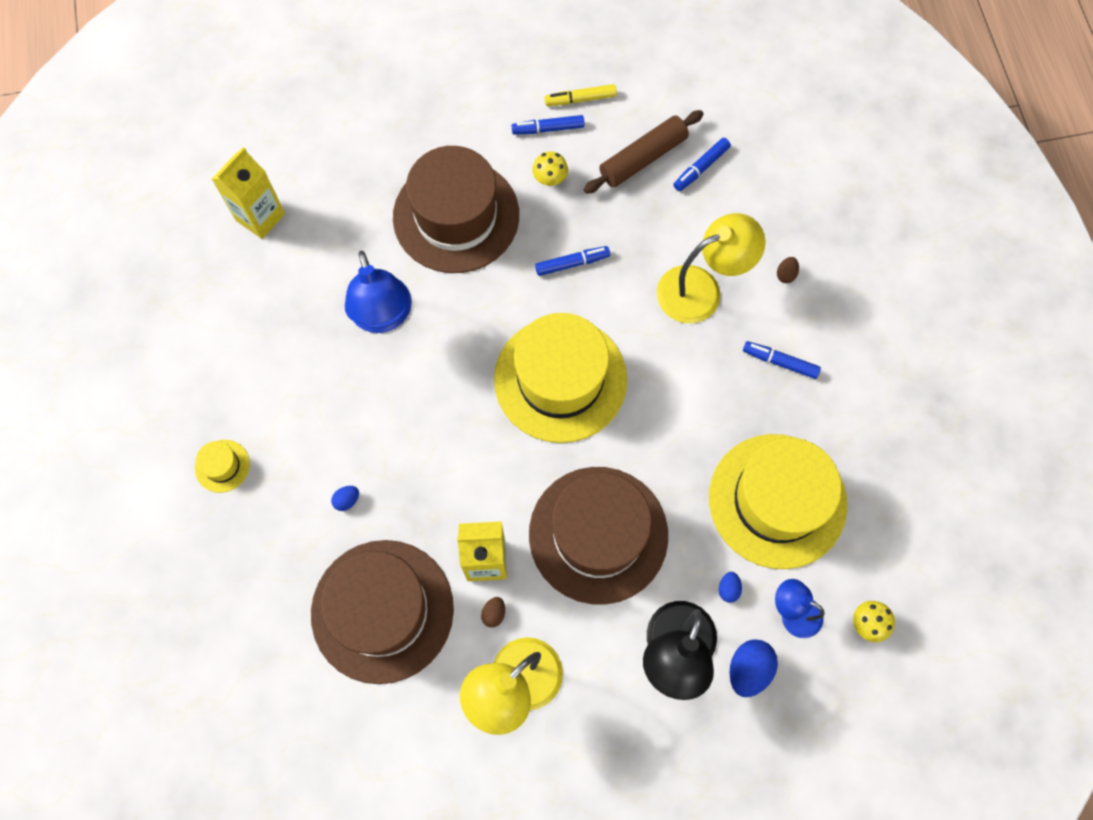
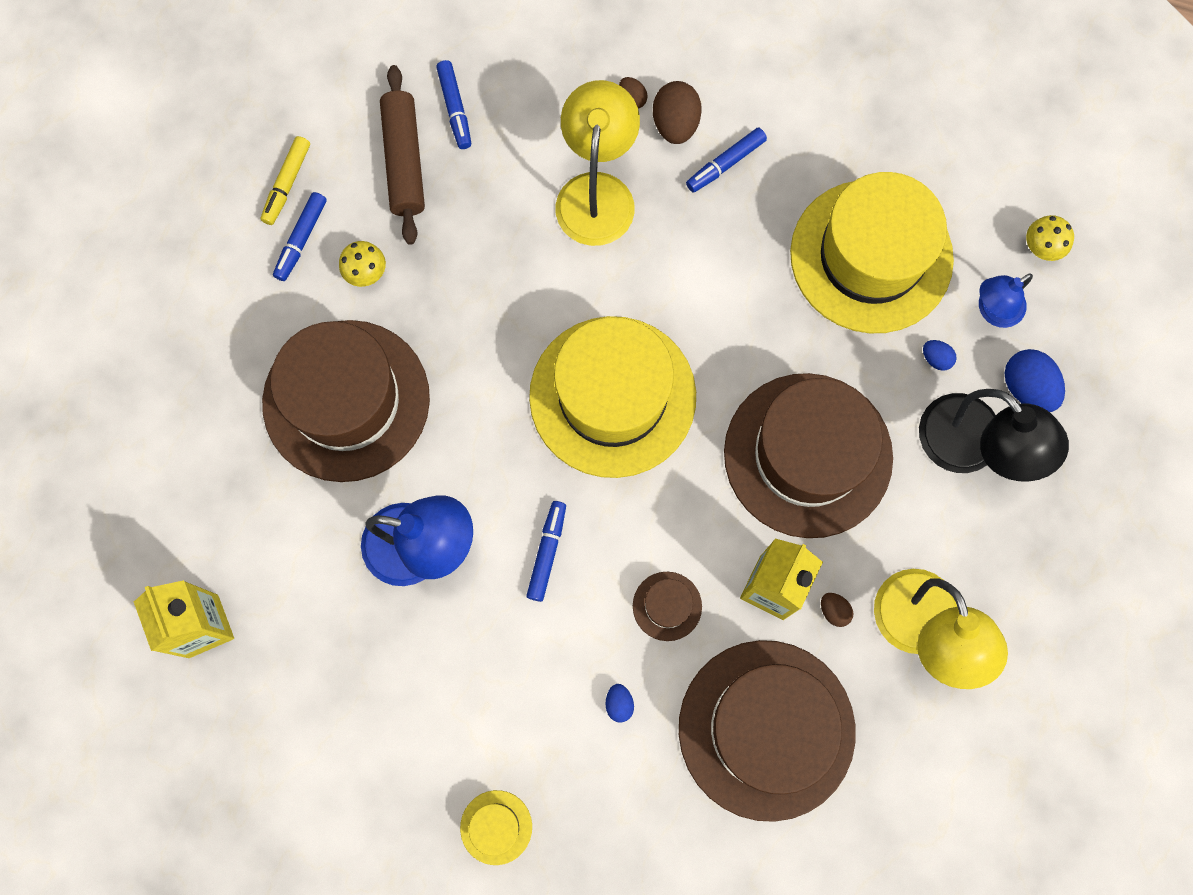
camera: 60 degrees left, 5 degrees up
blue marker [535,246,610,276] -> blue marker moved to [526,501,566,602]
none -> brown hat [633,572,702,641]
none -> brown egg [653,81,702,144]

